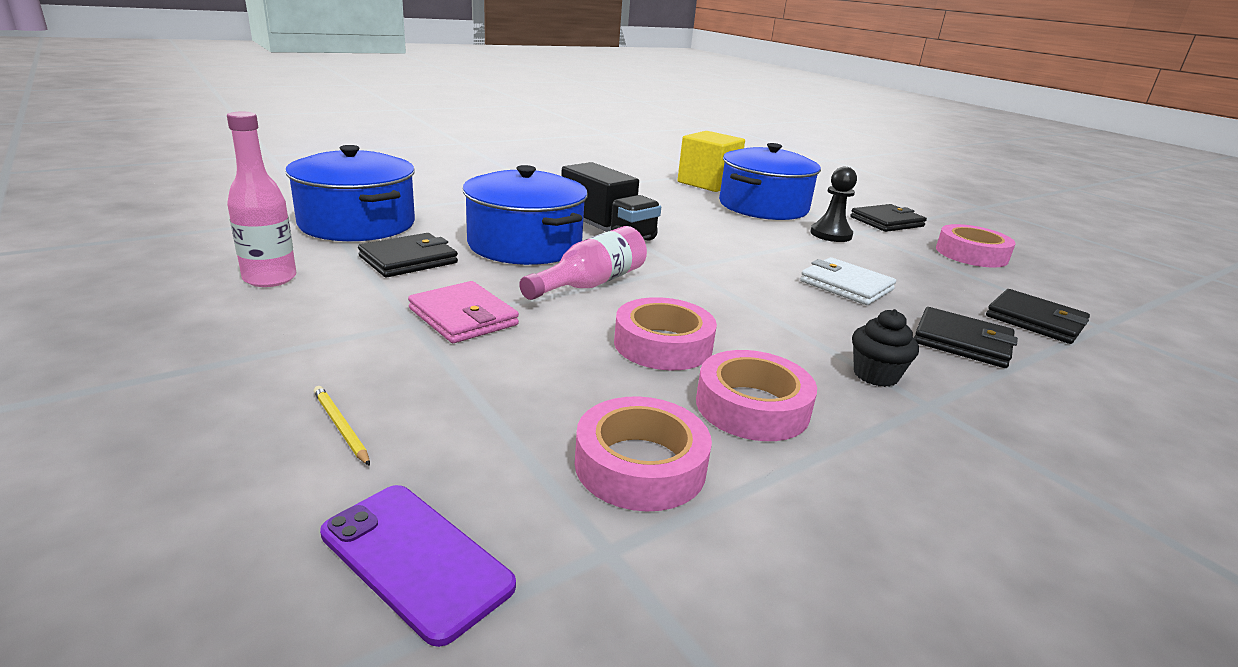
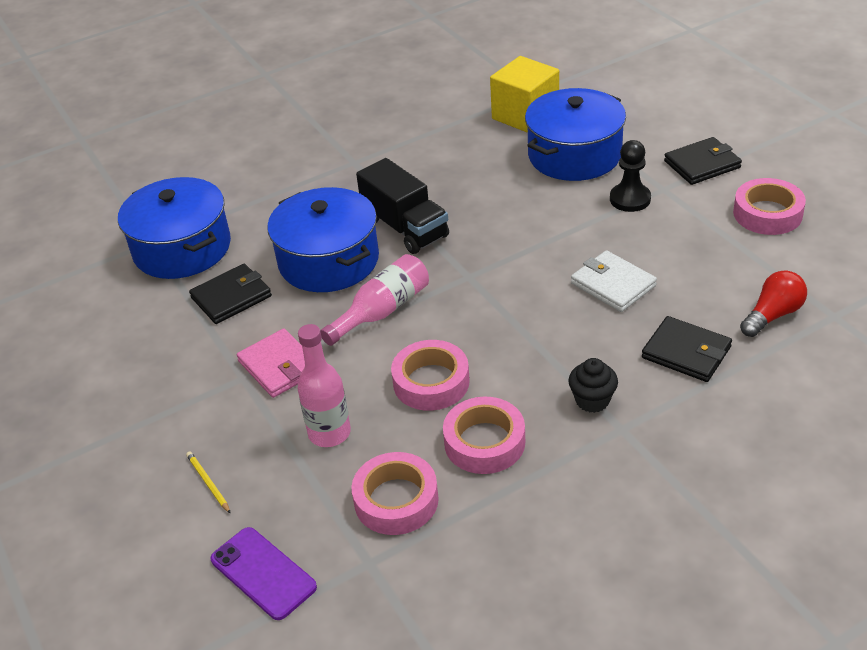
camera: 10 degrees right, 15 degrees up
pink bottle [227,112,296,287] -> pink bottle moved to [298,324,351,447]
black wallet [986,289,1090,344] -> red light bulb [740,271,807,337]

